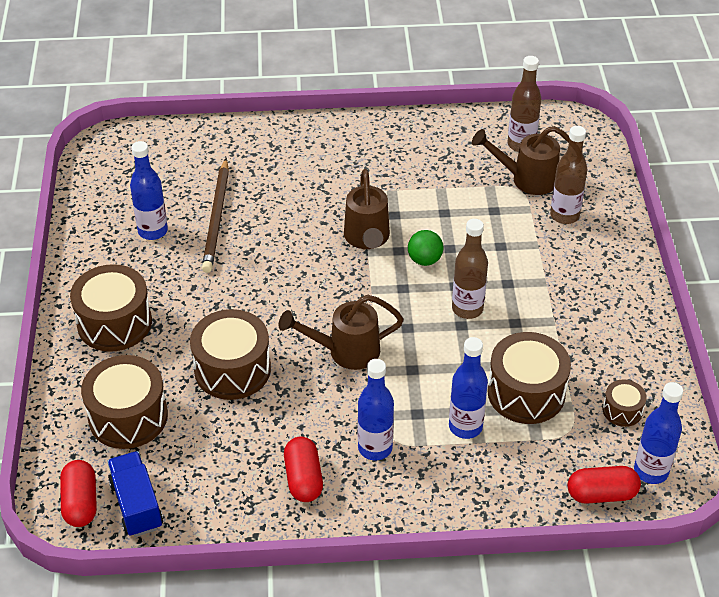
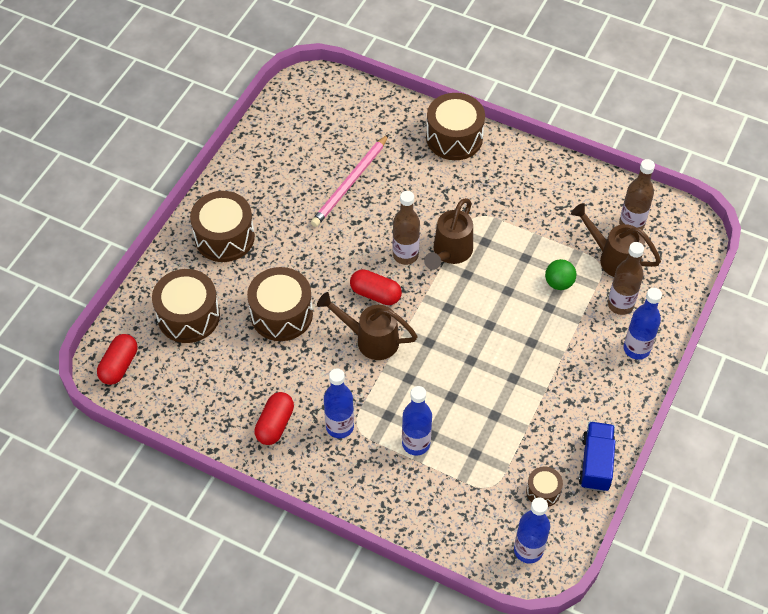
camera: 30 degrees right, 10 degrees up
blue truck [107,451,163,537] -> blue truck moved to [579,422,615,492]
blue bottle [130,141,168,240] -> blue bottle moved to [624,288,662,360]
brown pencil [202,158,229,273] -> pink pencil [311,134,389,227]
green ball [408,230,443,266] -> green ball moved to [545,259,576,290]
brown bottle [452,219,488,319] -> brown bottle moved to [393,191,420,265]
brown drum [487,332,571,424] -> brown drum moved to [426,93,485,160]
red capsule [568,466,641,504] -> red capsule moved to [350,269,402,305]

